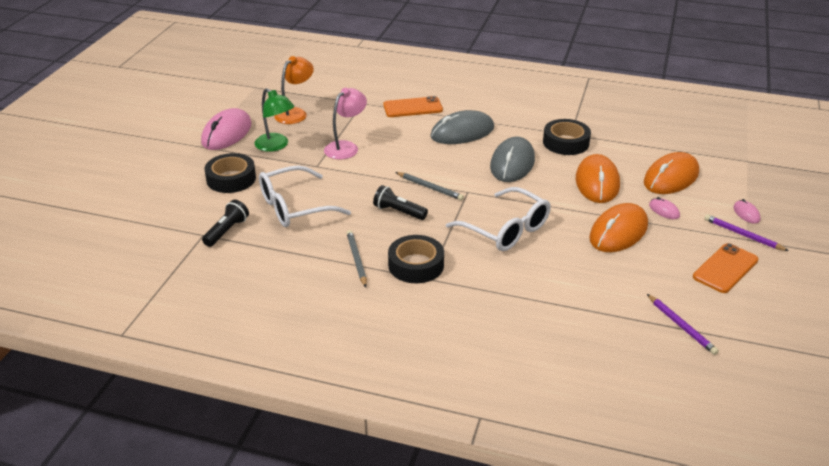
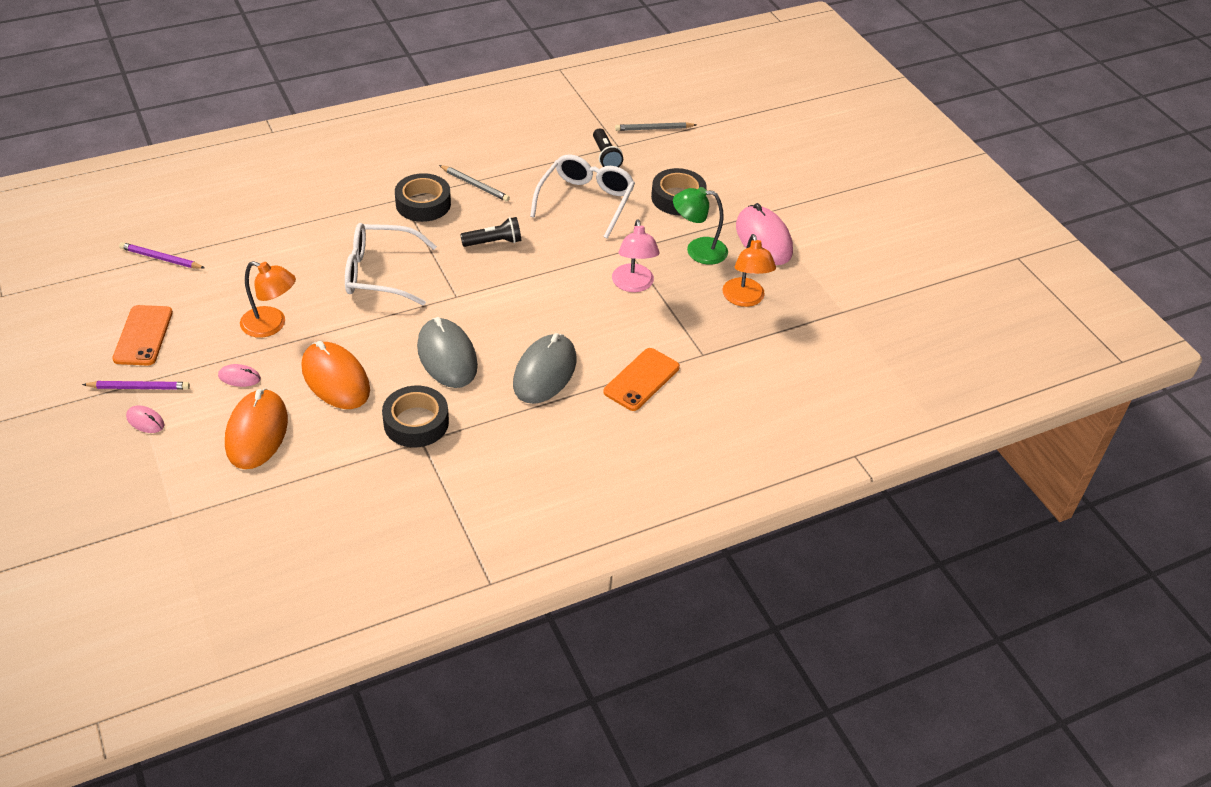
camera: 135 degrees right, 10 degrees up
grey pencil [396,172,464,200] -> grey pencil moved to [615,122,696,131]
orange mouse [589,203,648,252] -> orange lamp [240,261,296,338]

